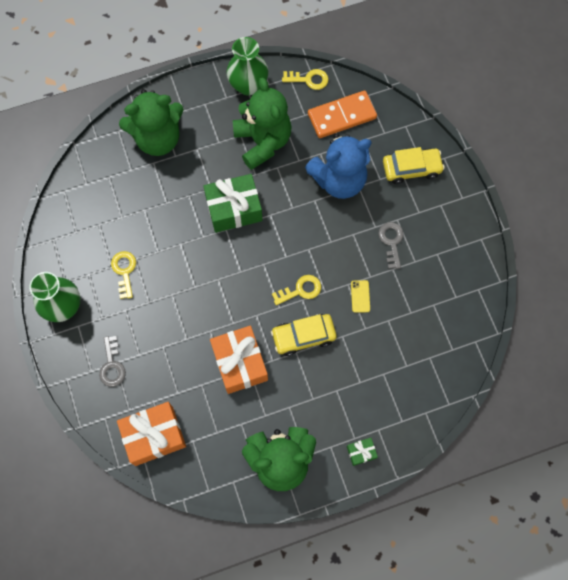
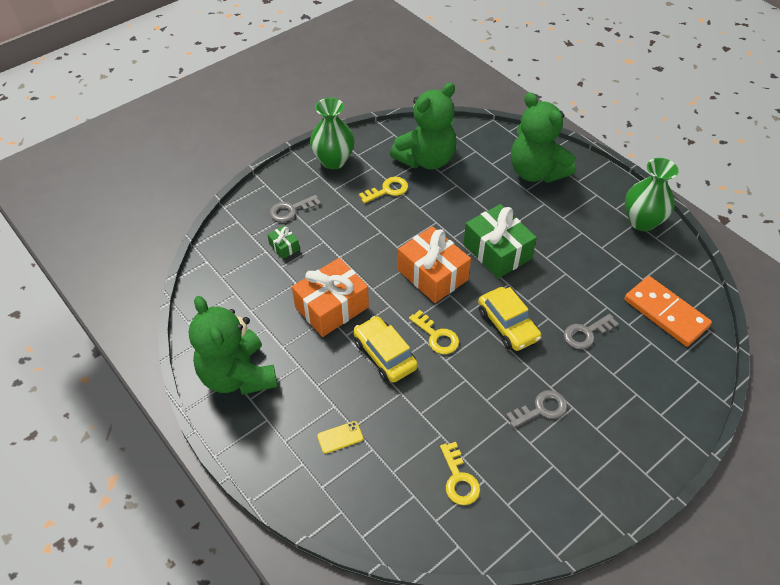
camera: 70 degrees right, 20 degrees down
orange gift [117,402,186,466] -> orange gift moved to [398,226,471,303]
green teddy bear [233,77,291,170] -> green teddy bear moved to [390,83,456,170]
yellow key [282,69,329,90] -> yellow key moved to [440,442,480,505]
blue teddy bear [305,134,372,199] -> grey key [564,314,619,349]
green gift [347,438,378,466] -> green gift moved to [267,225,300,259]
yellow phone [351,280,370,313] -> yellow phone moved to [317,421,363,454]
yellow car [383,147,445,184] -> yellow car moved to [478,287,541,351]

